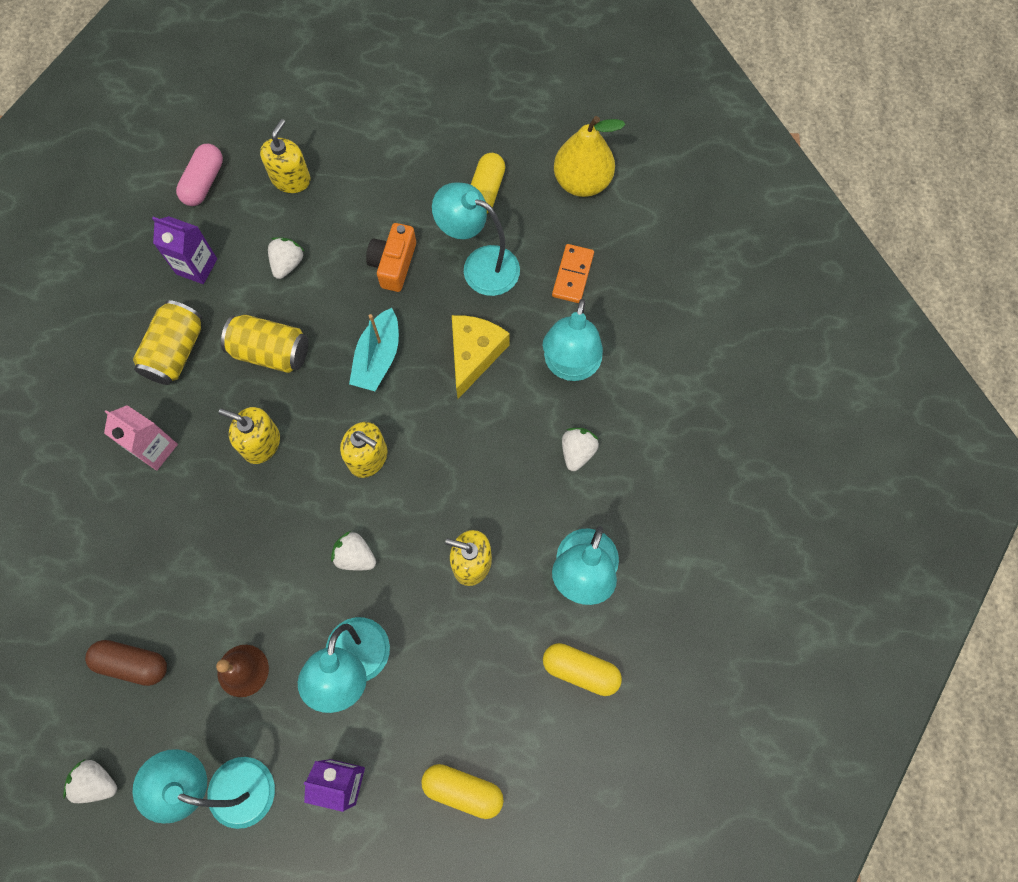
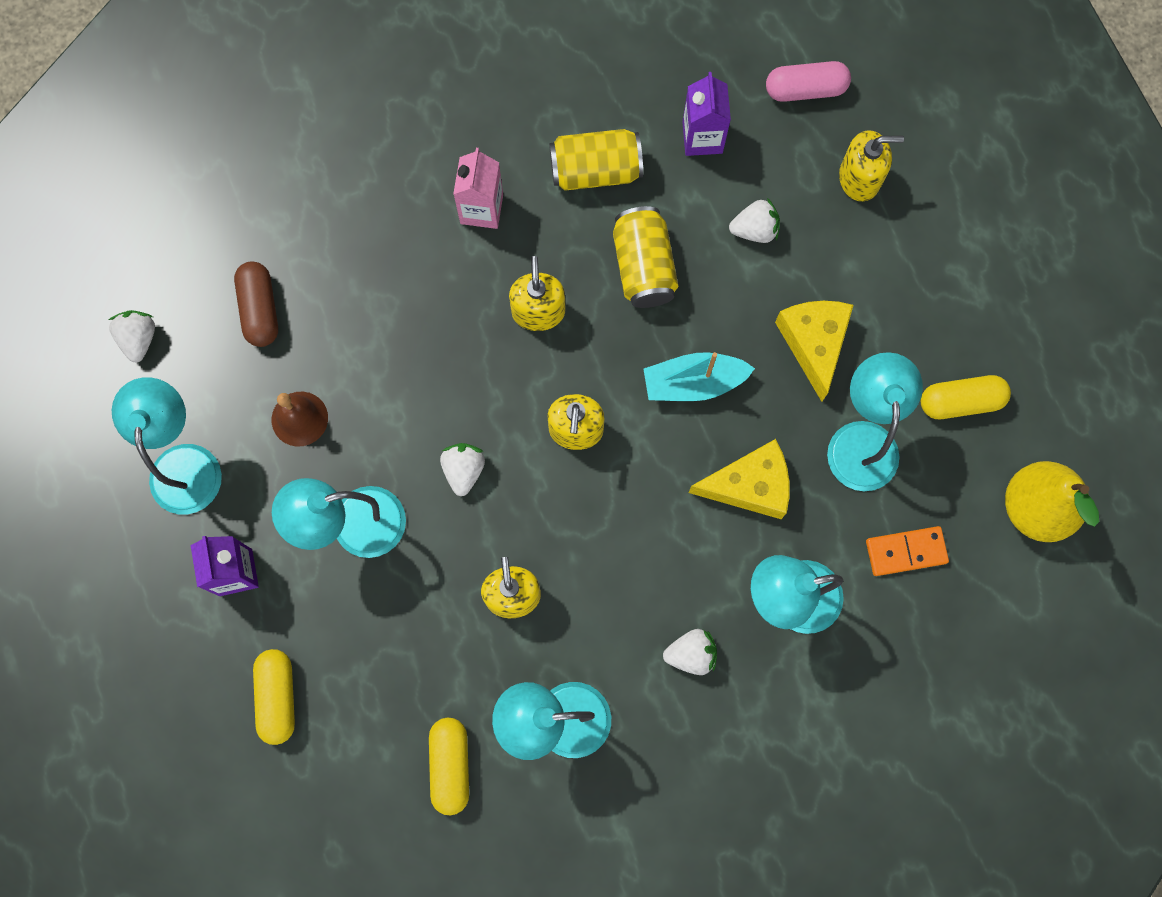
camera: 65 degrees right, 5 degrees up
orange camera [366,223,416,292] -> yellow cheese [775,301,854,402]

